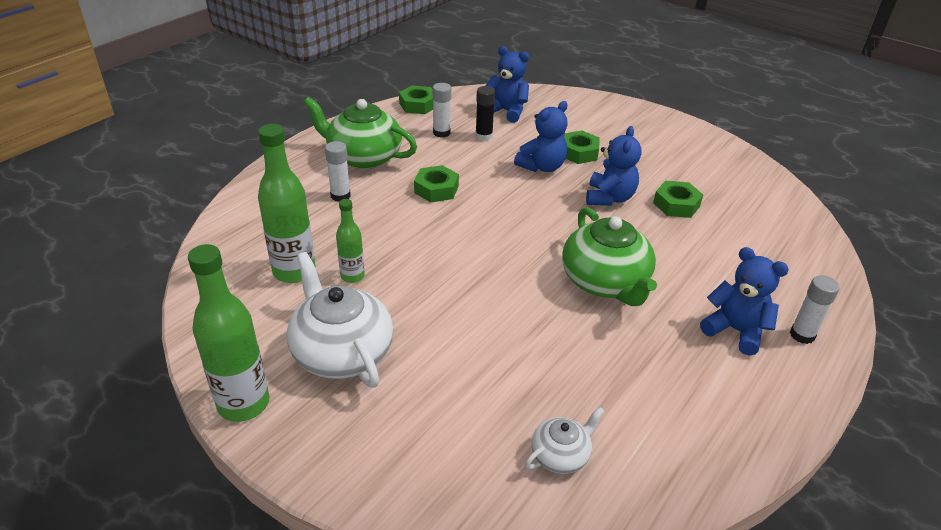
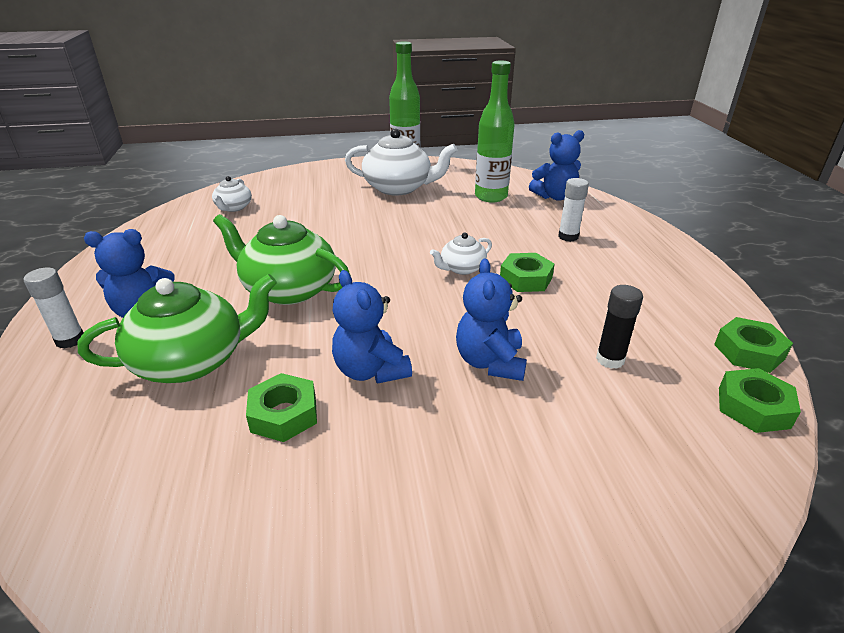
camera: 135 degrees right, 5 degrees down
green teapot [303,97,417,169] -> green teapot moved to [78,274,277,383]
green bottle [336,199,365,283] -> none
white glue stick [433,83,451,137] -> none
blue teddy bear [485,46,529,123] -> blue teddy bear moved to [529,130,584,201]
green nut [564,130,600,164] -> green nut moved to [719,368,801,433]
none -> white teapot [430,233,492,275]

